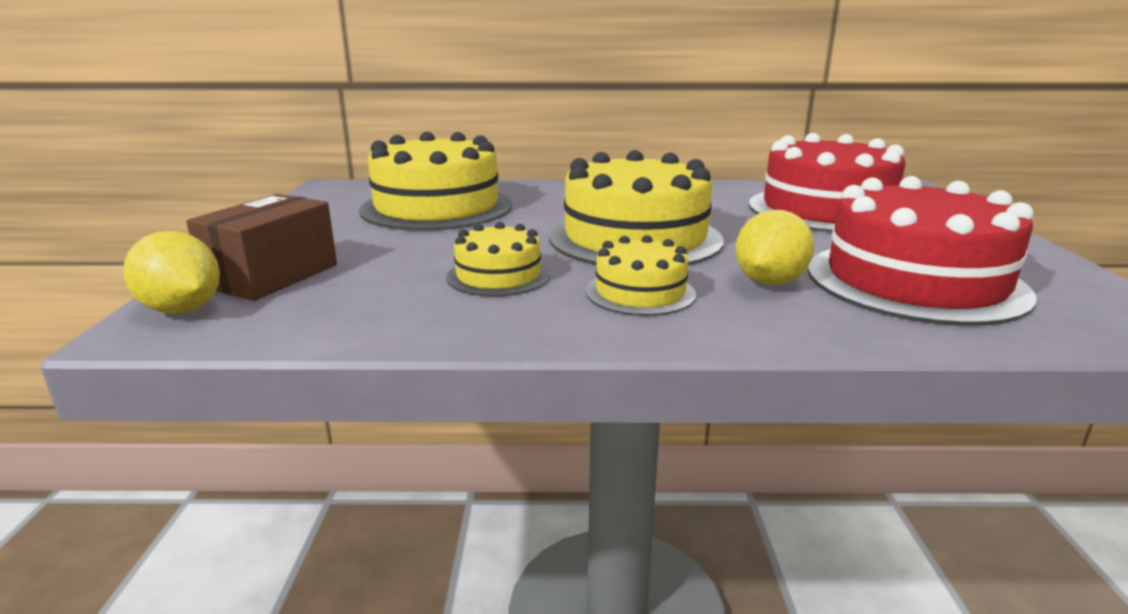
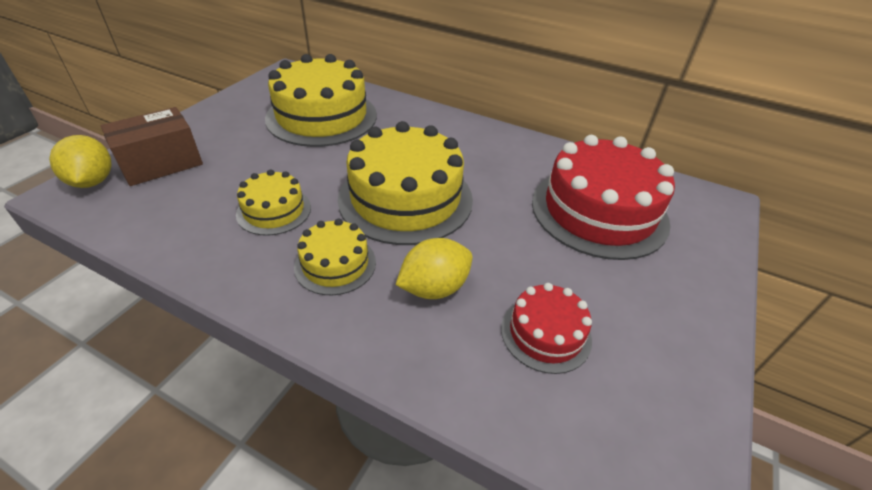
camera: 25 degrees right, 20 degrees up
red cake [808,176,1037,326] -> red cake [501,283,592,374], size x0.51

